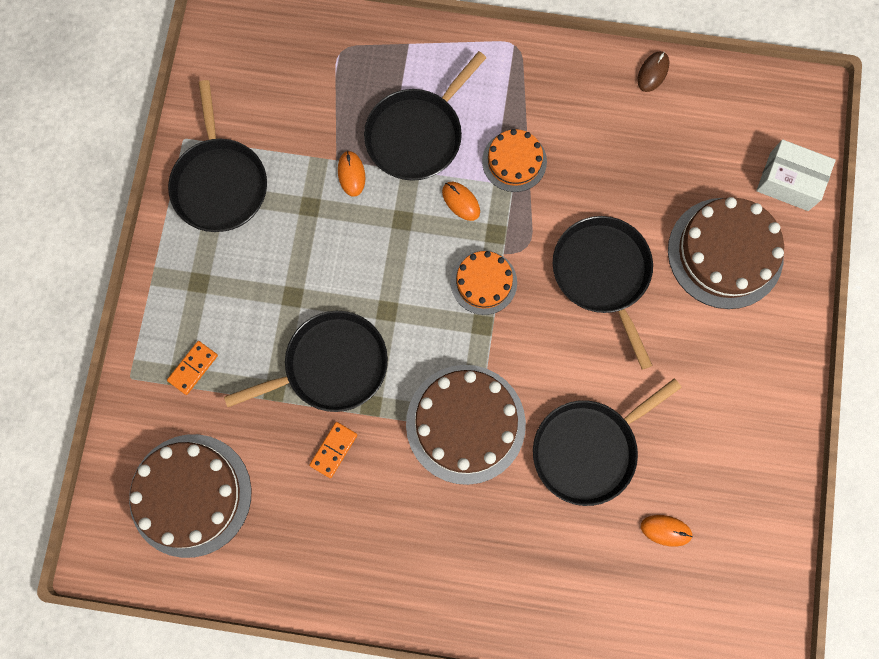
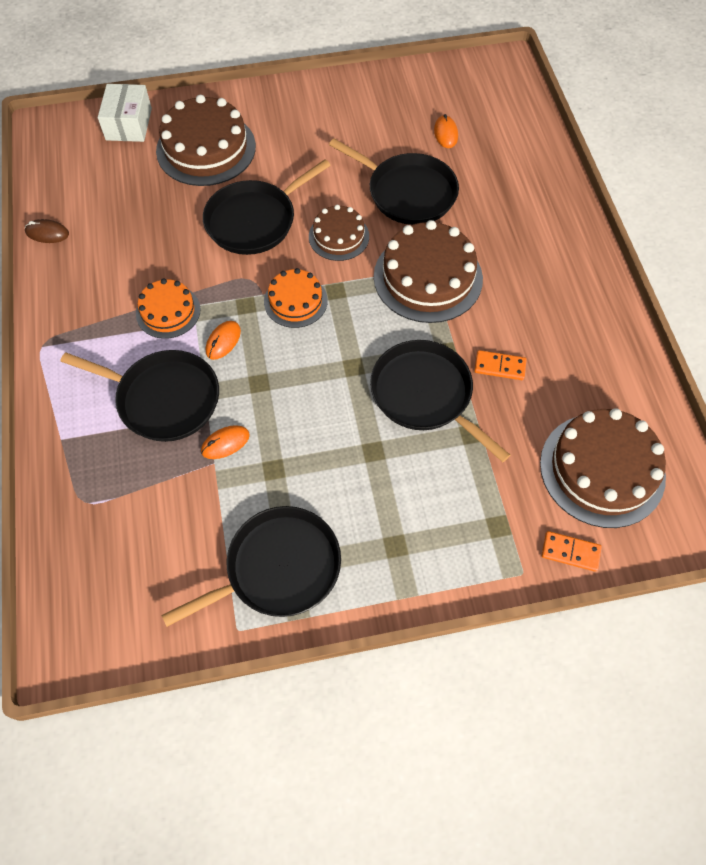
camera: 110 degrees left, 15 degrees down
orange domino [167,341,218,395] -> orange domino moved to [542,531,602,572]
none -> brown cake [309,205,369,261]

